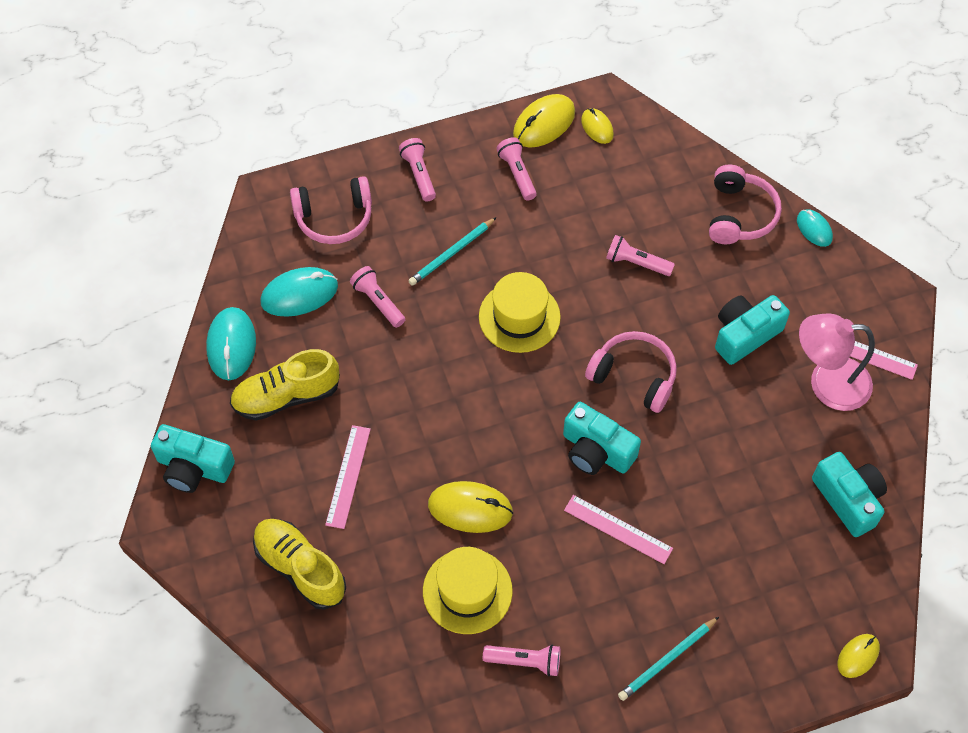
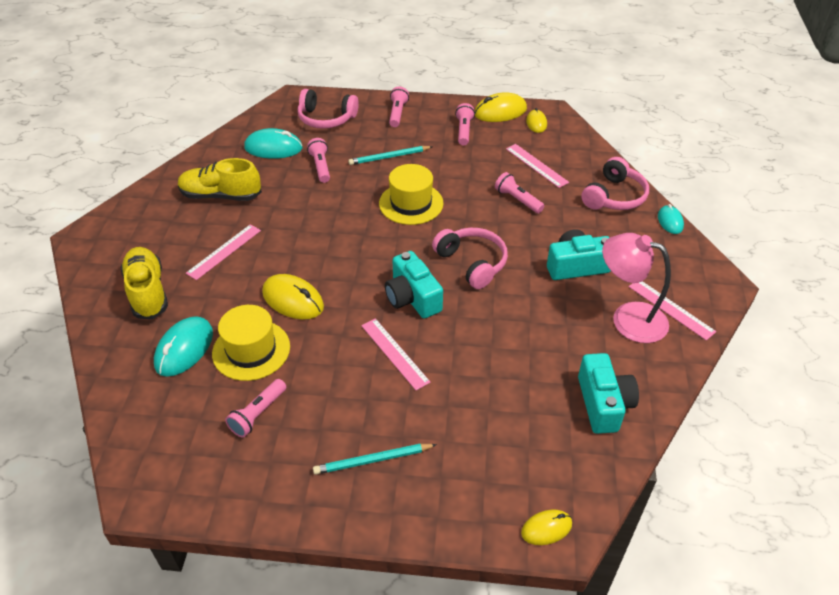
camera: 25 degrees right, 15 degrees down
turquoise camera [151,424,235,493] -> none
turquoise mouse [206,307,256,380] -> turquoise mouse moved to [154,316,213,377]
pink flashlight [483,645,561,677] -> pink flashlight turned 90 degrees clockwise [225,379,286,437]
none -> pink ruler [506,144,569,188]

